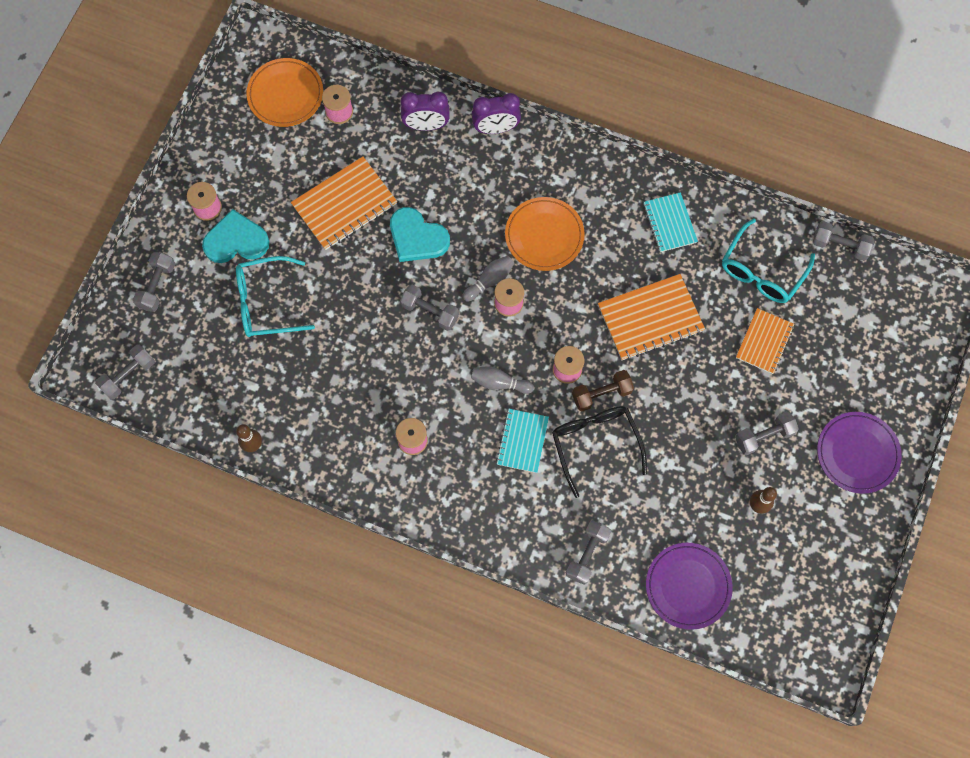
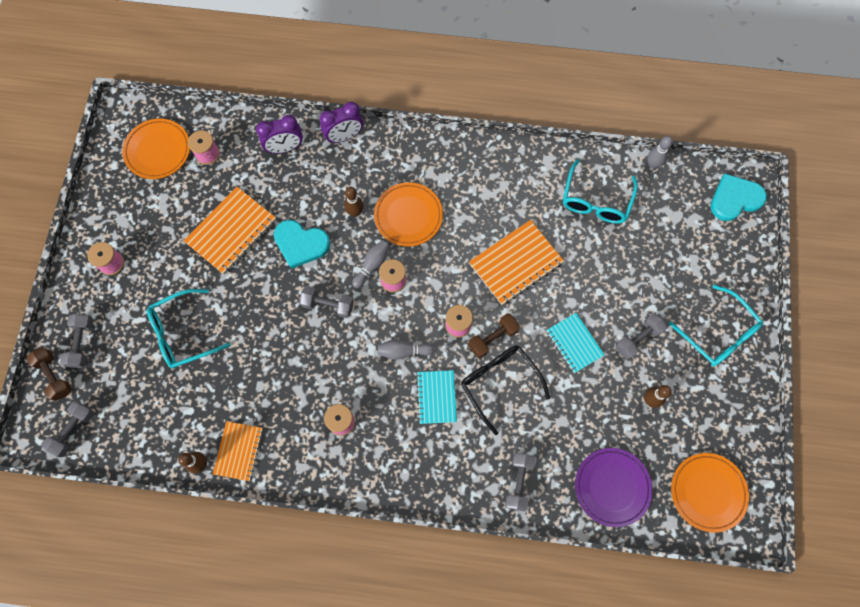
camera: 15 degrees left, 0 degrees up
turquoise heart [202,209,270,263] -> turquoise heart moved to [710,174,767,221]
turquoise notebook [643,192,698,252] -> turquoise notebook moved to [547,313,605,373]
orange notebook [736,308,795,374] -> orange notebook moved to [213,421,263,481]
grey dumbbell [813,221,875,261] -> grey bowling pin [647,136,673,169]
purple plate [817,412,902,494] -> turquoise glasses [669,285,763,366]
none -> brown dumbbell [26,347,72,401]
none -> brown bowling pin [344,187,364,217]
none -> orange plate [671,453,749,533]

